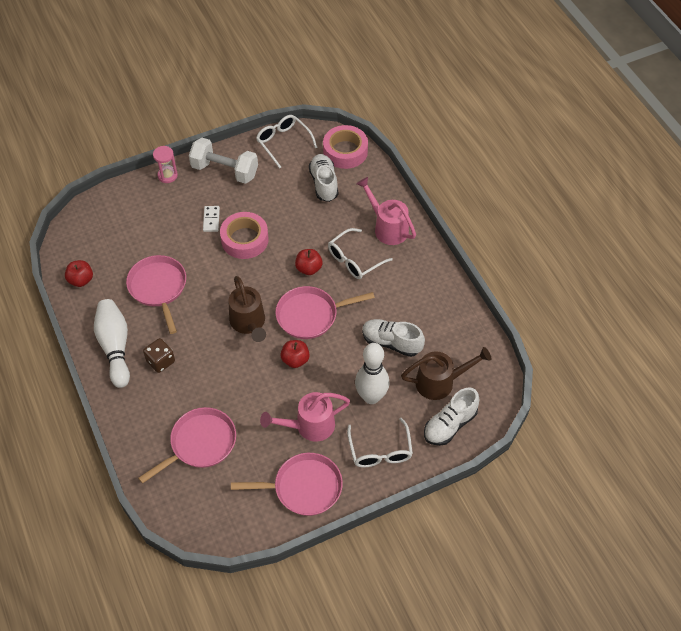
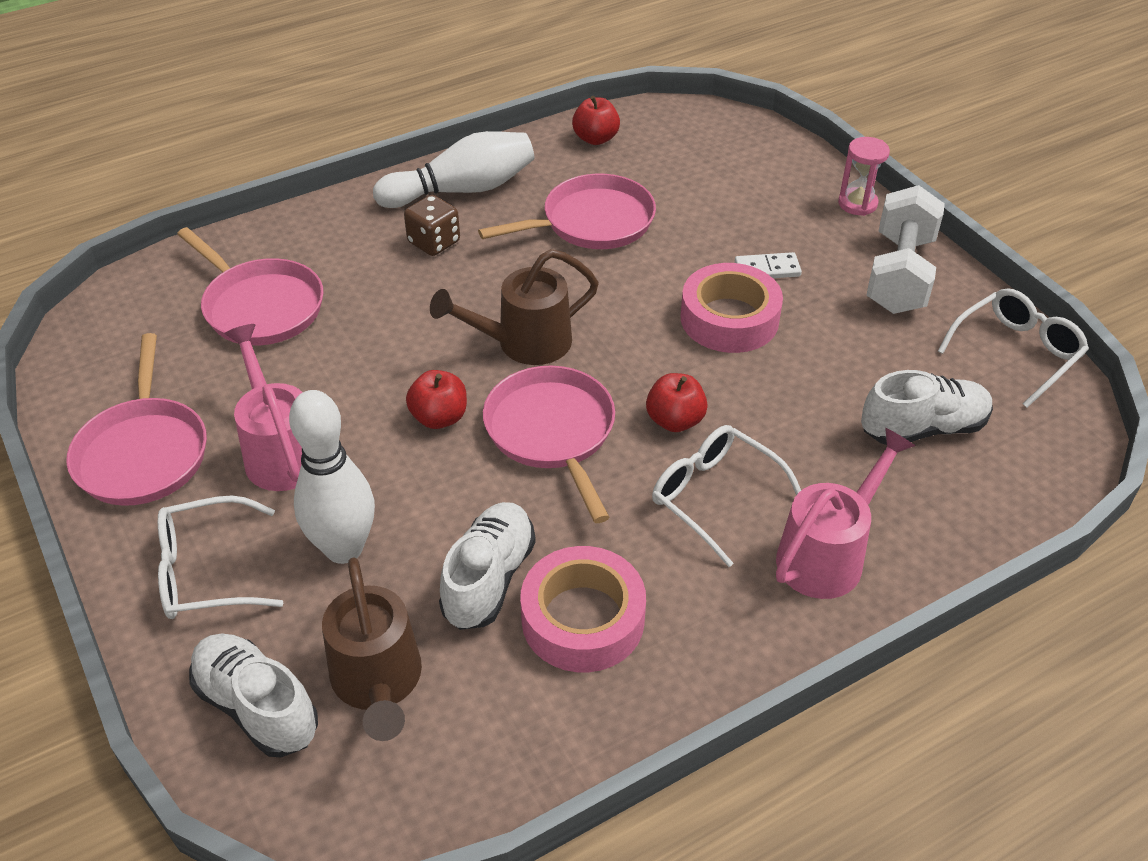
camera: 85 degrees right, 10 degrees down
pink tape [323,125,368,169] -> pink tape moved to [520,546,646,672]

